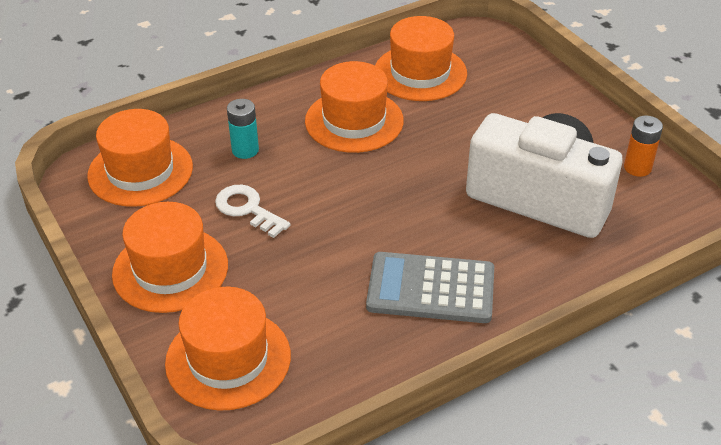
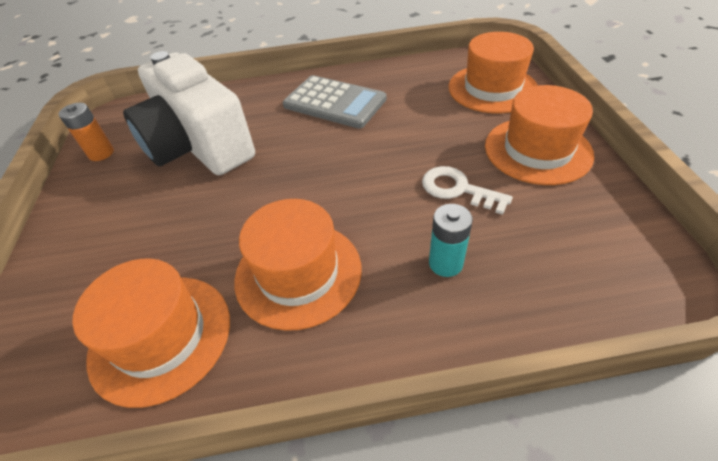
camera: 155 degrees left, 5 degrees up
orange hat [87,109,193,207] -> none
white key [215,185,291,238] -> white key turned 150 degrees clockwise [422,166,513,215]

